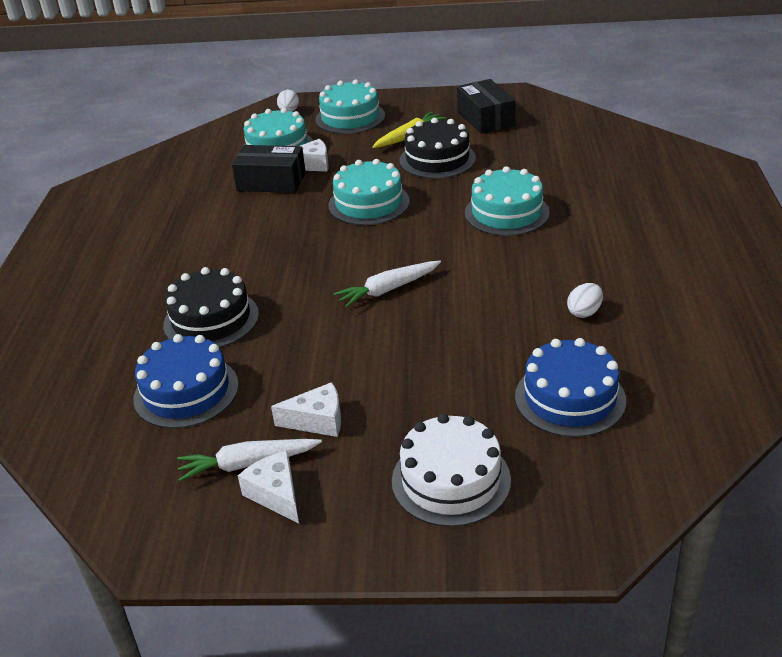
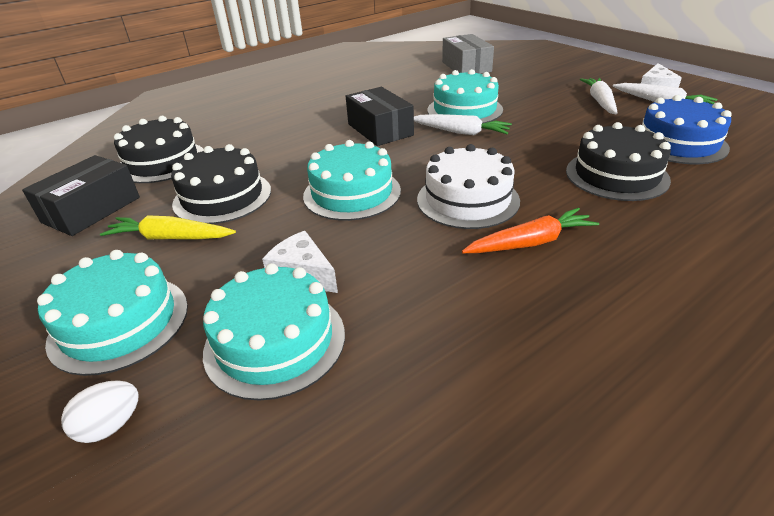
camera: 130 degrees left, 0 degrees up
black box [232,145,306,193] -> black box moved to [346,87,414,146]
white cheese [271,382,341,437] -> white carrot [580,78,618,114]
white cake [392,414,511,527] -> white cake moved to [417,144,520,229]
turquoise cake [465,166,550,236] -> turquoise cake moved to [427,69,503,123]
blue cake [515,338,626,437] -> grey box [442,34,494,74]
white egg [567,283,603,318] -> none
none -> black cake [114,116,204,183]
none -> orange carrot [462,208,599,253]

